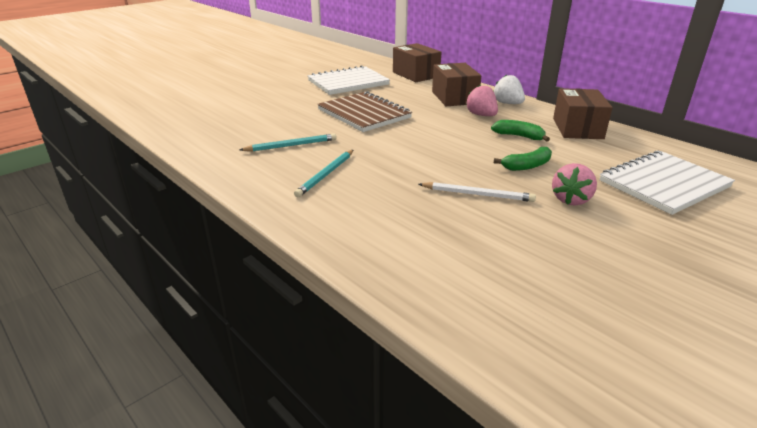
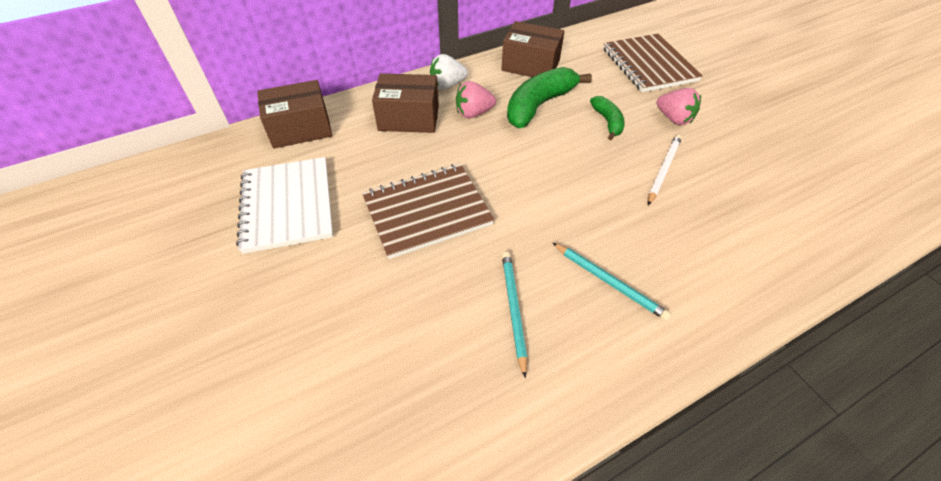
camera: 75 degrees left, 20 degrees up
green banana [491,120,550,142] -> green banana [507,67,592,128], size x1.81
white notebook [600,150,735,215] -> brown notebook [603,34,703,92]

